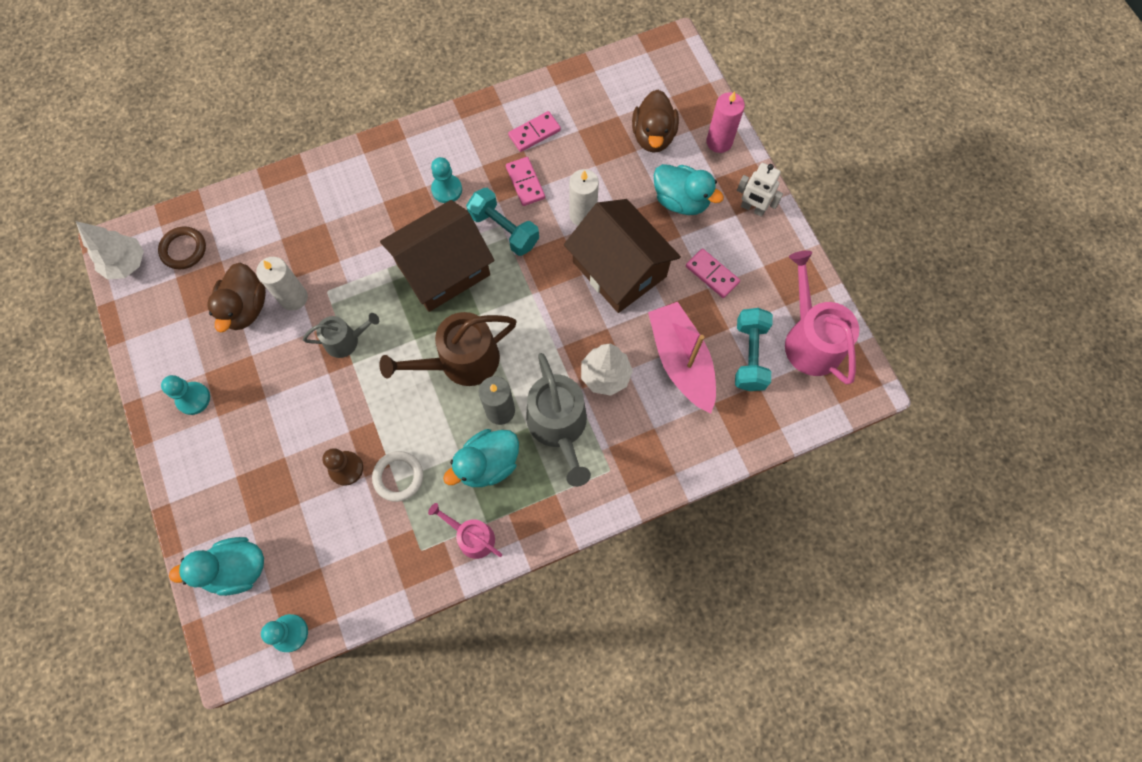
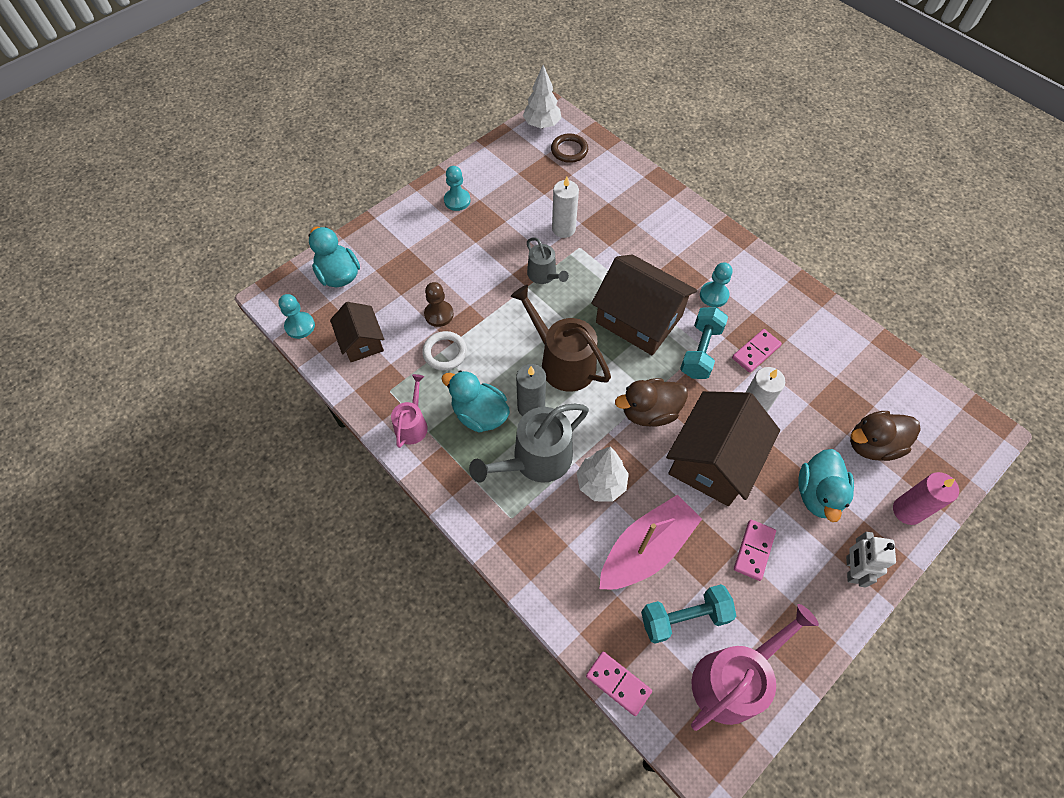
camera: 70 degrees right, 10 degrees down
brown duck [207,263,266,333] -> brown duck moved to [615,378,688,426]
pink domino [508,111,561,152] -> pink domino moved to [586,652,652,716]
none -> brown house [330,302,384,362]

